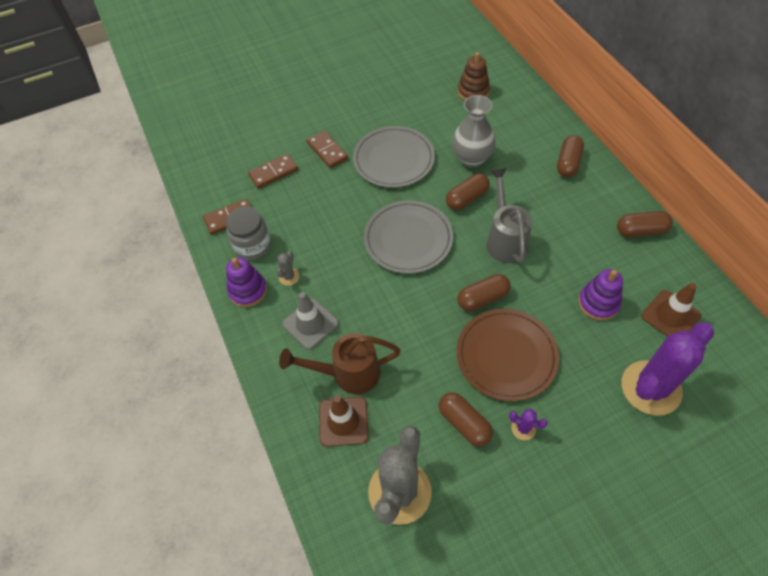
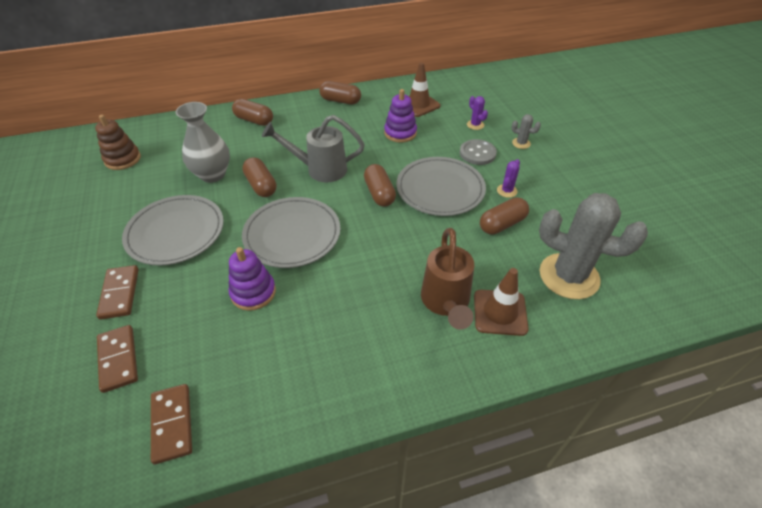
camera: 85 degrees left, 10 degrees down
grey jar [226,207,271,260] -> none
purple stacking toy [226,257,267,307] -> purple stacking toy moved to [228,247,276,311]
grey cactus [276,251,300,286] -> grey cactus moved to [512,114,541,149]
grey traffic cone [282,292,339,350] -> none
brown domino [306,130,348,169] -> brown domino turned 75 degrees counterclockwise [96,265,139,320]
brown plate [457,309,559,402] -> grey plate [396,157,486,216]
brown capsule [617,211,673,237] -> brown capsule turned 75 degrees counterclockwise [319,81,361,104]
purple cactus [622,322,714,416] -> purple cactus [467,96,488,130], size x0.41
none -> grey button [460,139,497,165]

